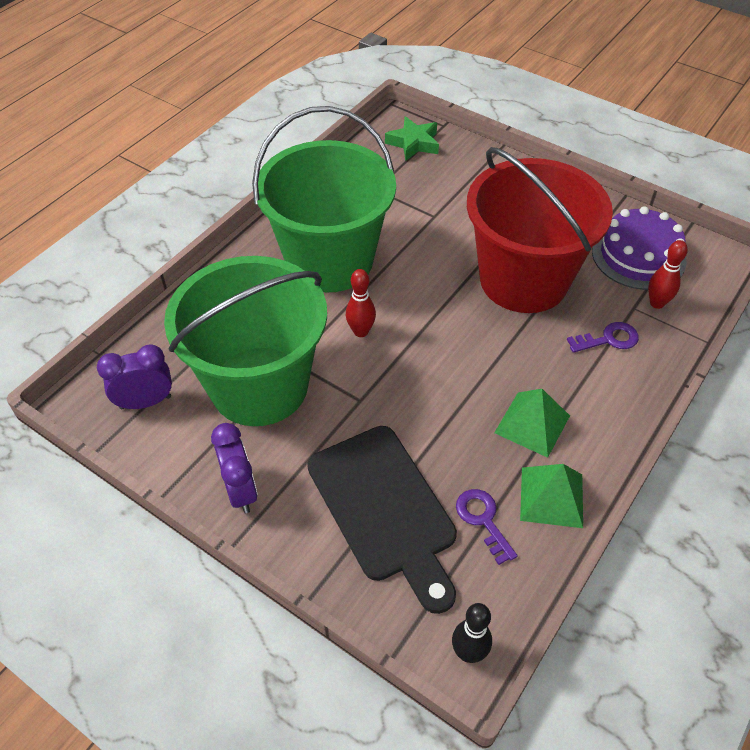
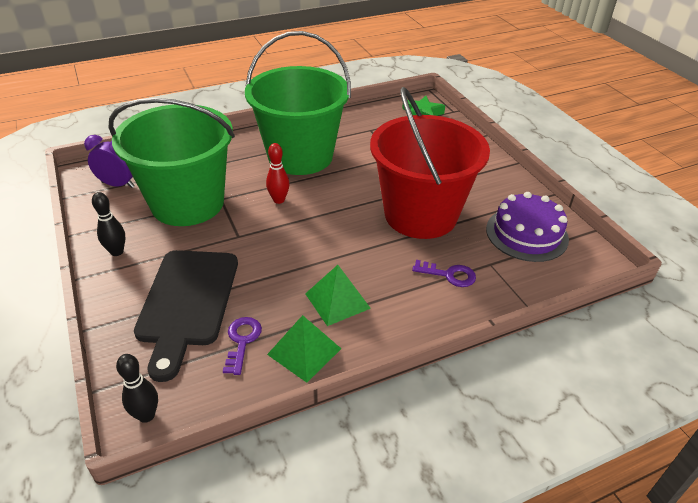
camera: 30 degrees right, 10 degrees down
purple clock [211,423,258,513] -> black bowling pin [92,192,125,256]
red bowling pin [648,240,688,309] -> none

